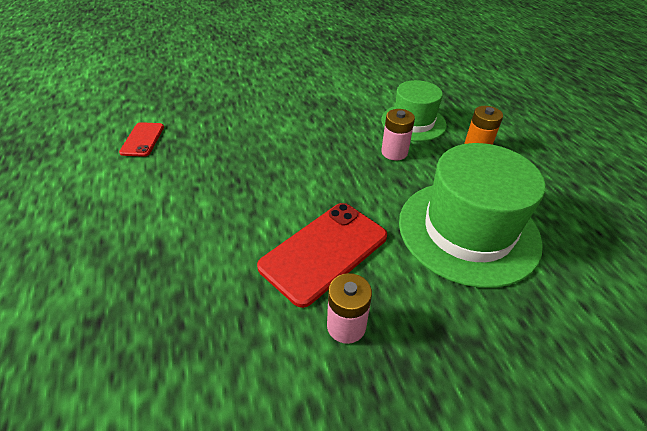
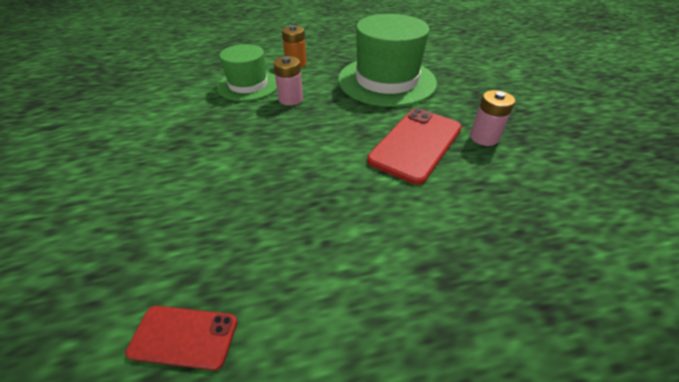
camera: 85 degrees left, 0 degrees up
red phone [257,203,387,308] -> red phone turned 75 degrees clockwise [367,108,462,185]

